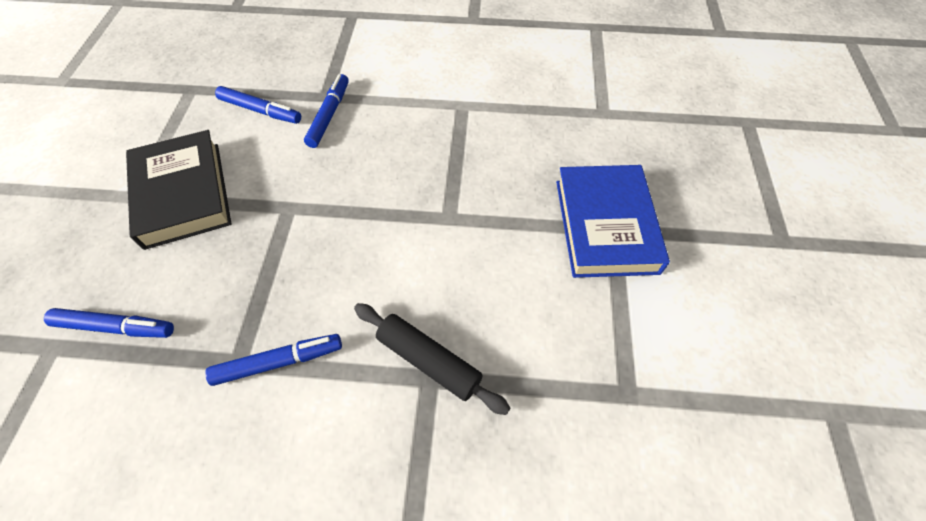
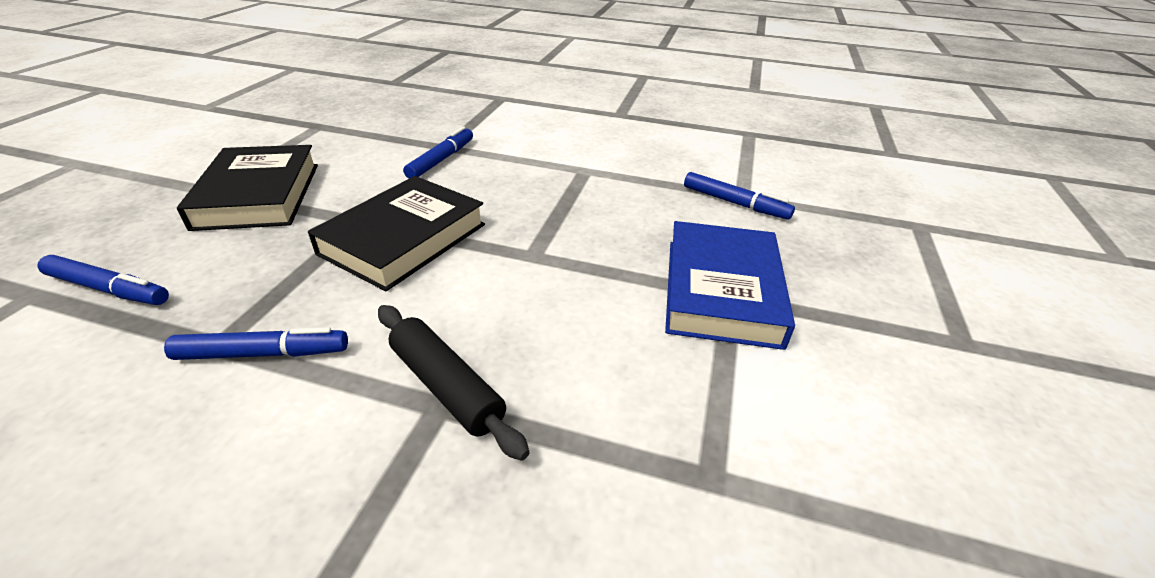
camera: 10 degrees right, 20 degrees down
blue marker [215,86,301,124] -> blue marker moved to [684,172,795,220]
none -> black book [308,176,485,291]

